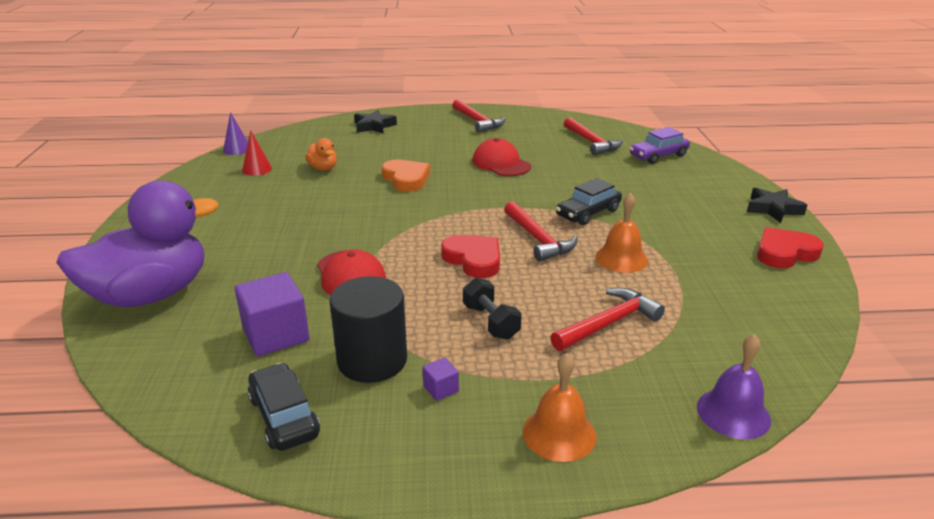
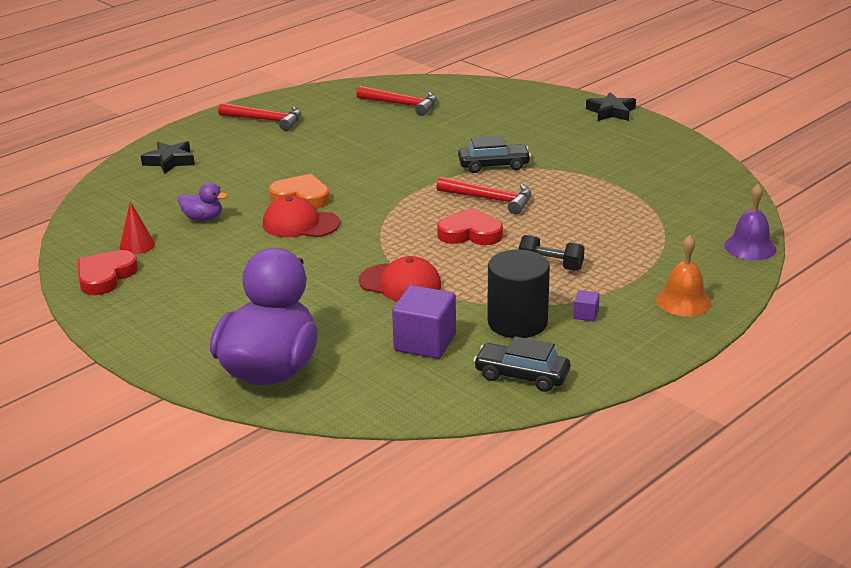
camera: 40 degrees left, 0 degrees up
purple cone [223,112,248,155] -> none
orange duck [305,138,337,170] -> purple duck [178,182,228,221]
red cap [473,138,531,176] -> red cap moved to [263,196,340,237]
red hammer [550,288,665,351] -> none
black car [556,178,622,225] -> black car turned 105 degrees counterclockwise [458,136,531,173]
orange bell [595,193,648,273] -> none
purple car [630,127,690,164] -> none
red heart [757,227,824,268] -> red heart moved to [78,250,138,295]

